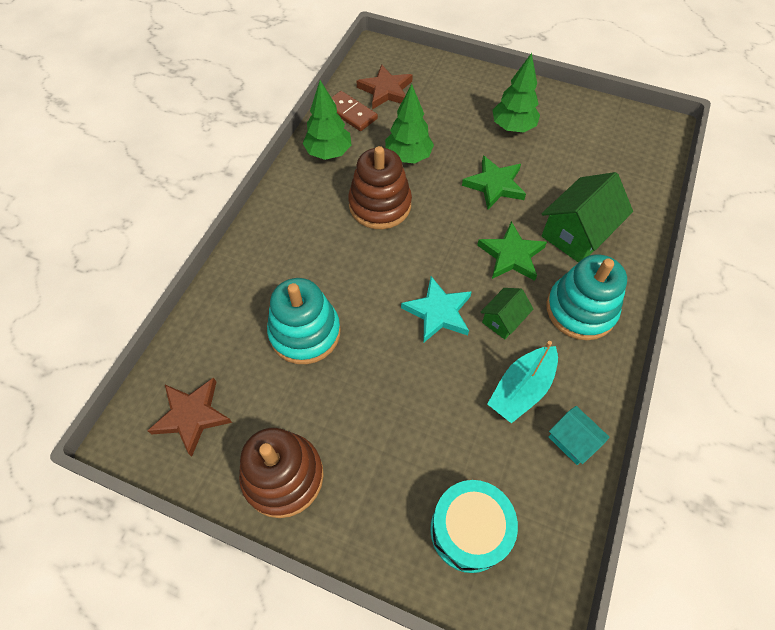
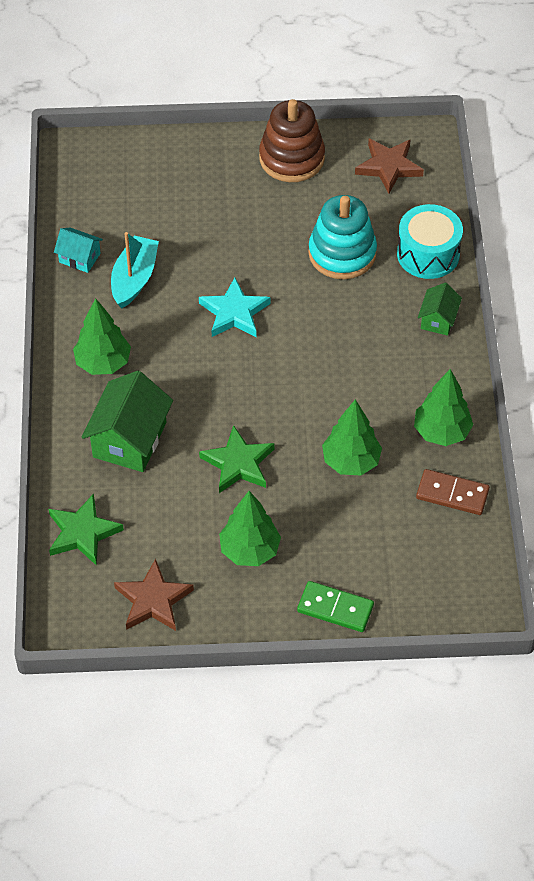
camera: 155 degrees right, 5 degrees down
brown stacking toy [348,146,412,229] -> none
brown star [357,64,413,109] -> brown star moved to [114,559,194,631]
turquoise drum [430,480,518,573] -> turquoise drum moved to [397,204,463,279]
green star [477,221,547,281] -> green star moved to [49,494,124,566]
green house [480,288,533,339] -> green house moved to [418,283,462,336]
turquoise stacking toy [547,254,627,340] -> green tree [73,298,131,375]
none -> green domino [297,581,374,632]

